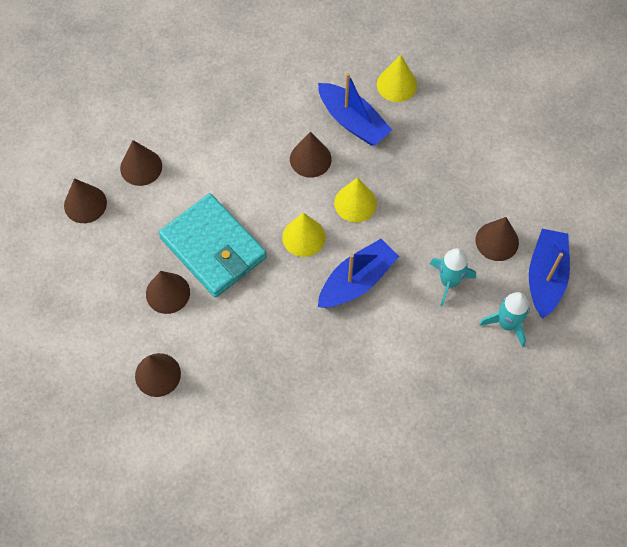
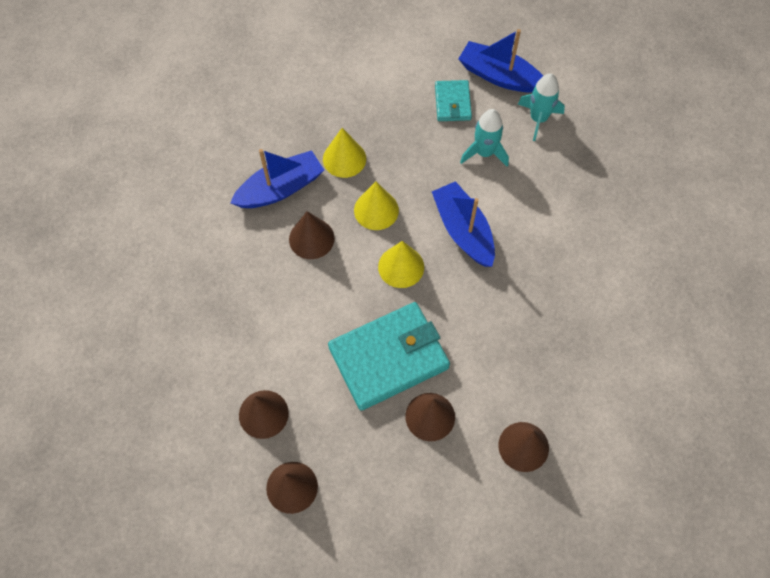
camera: 75 degrees left, 0 degrees up
yellow cone [377,55,417,102] -> yellow cone moved to [323,128,366,178]
brown cone [476,217,519,261] -> turquoise wallet [435,80,472,121]

